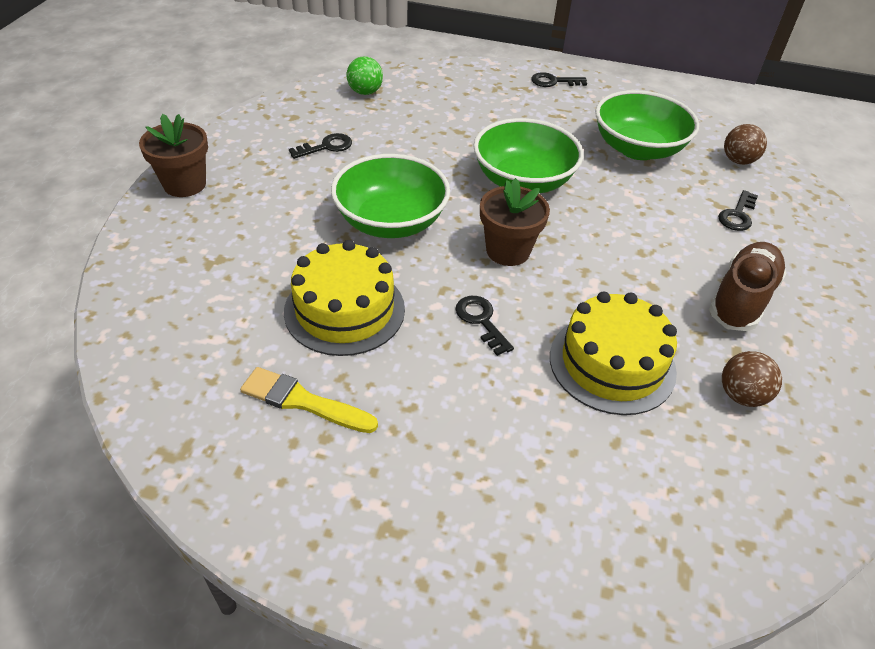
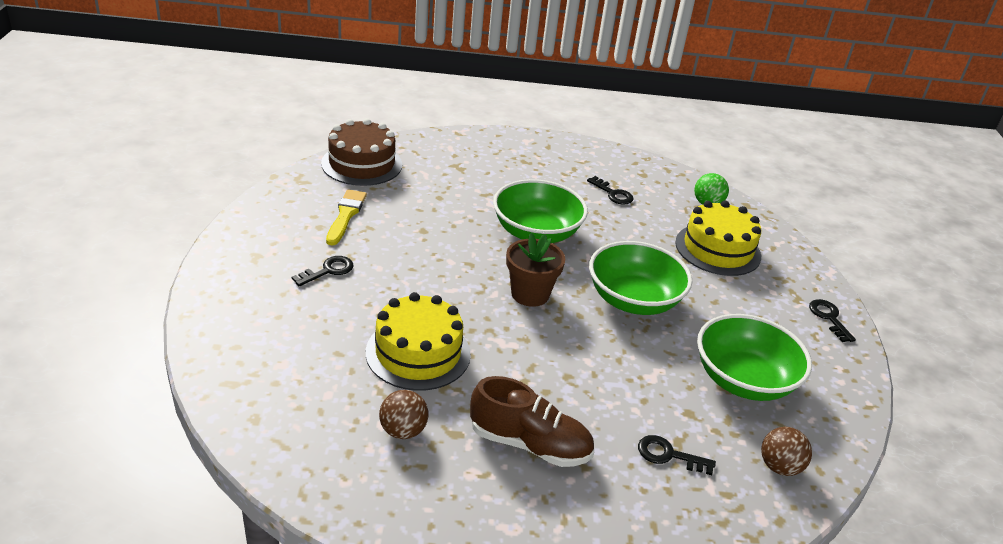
camera: 75 degrees right, 10 degrees down
brown flower pot [139,114,208,197] -> none
yellow cake [284,240,405,356] -> yellow cake moved to [675,201,761,276]
black key [455,296,514,356] -> black key moved to [292,256,354,286]
none -> brown cake [321,118,402,186]

